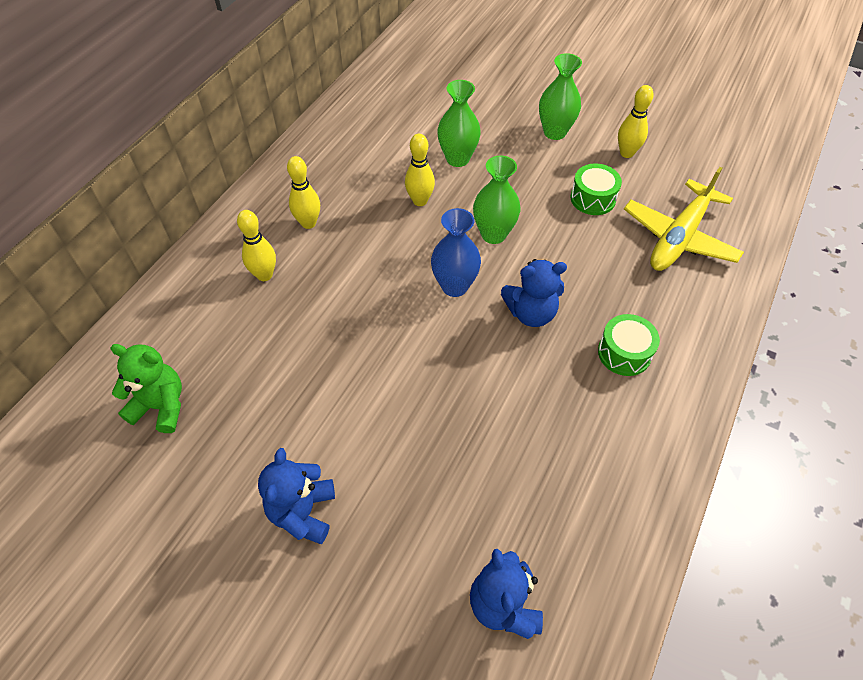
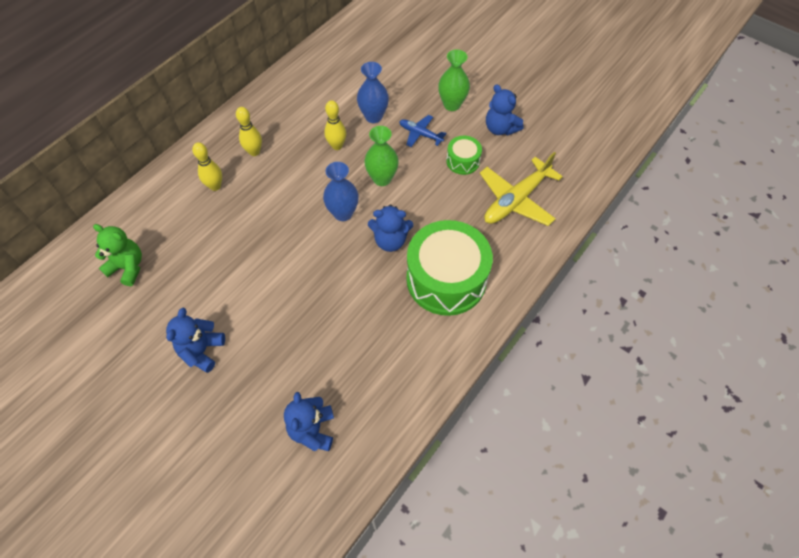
camera: 10 degrees right, 5 degrees up
green vase [437,80,481,167] -> blue vase [357,62,389,123]
green drum [598,314,660,376] -> green drum [406,220,493,316], size x2.14
yellow bowling pin [618,85,654,158] -> blue teddy bear [486,84,524,135]
none -> blue plane [399,115,446,147]

